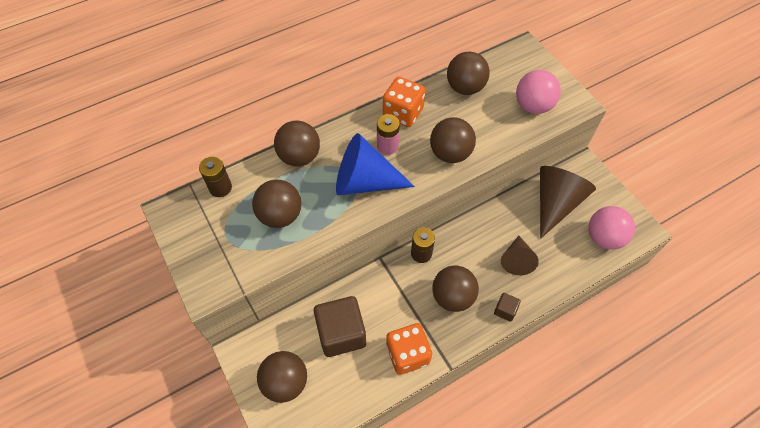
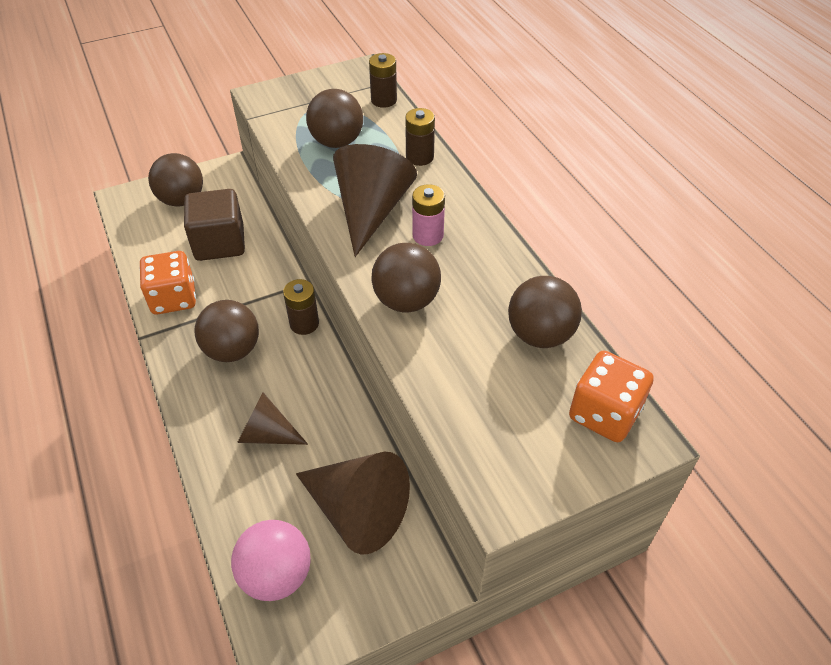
camera: 95 degrees right, 10 degrees down
brown ball [274,121,320,167] -> brown battery [405,108,435,166]
blue cone [336,133,415,195] -> brown cone [333,144,417,257]
orange dice [383,77,425,127] -> orange dice moved to [569,351,654,442]
brown cube [494,293,521,322] -> none
pink ball [516,70,561,114] -> none

